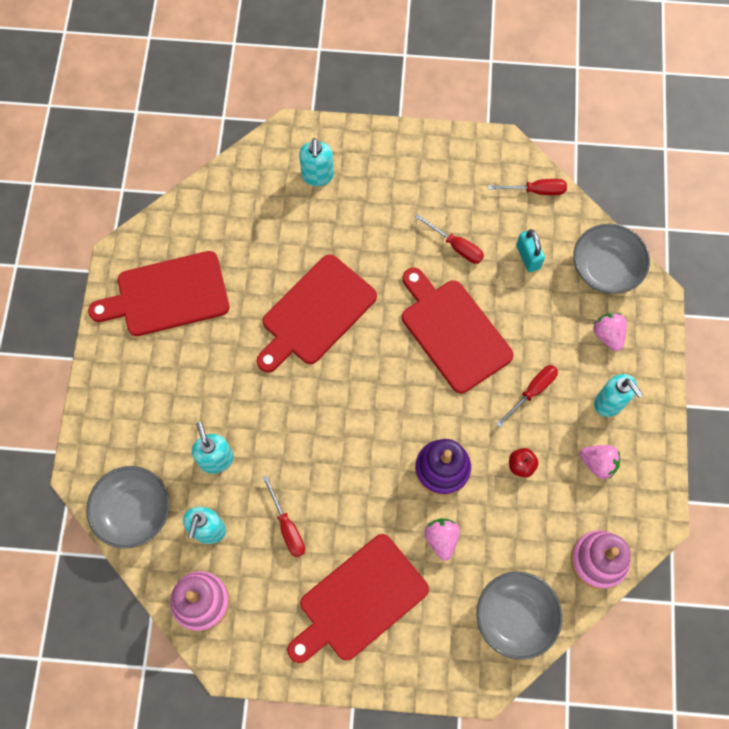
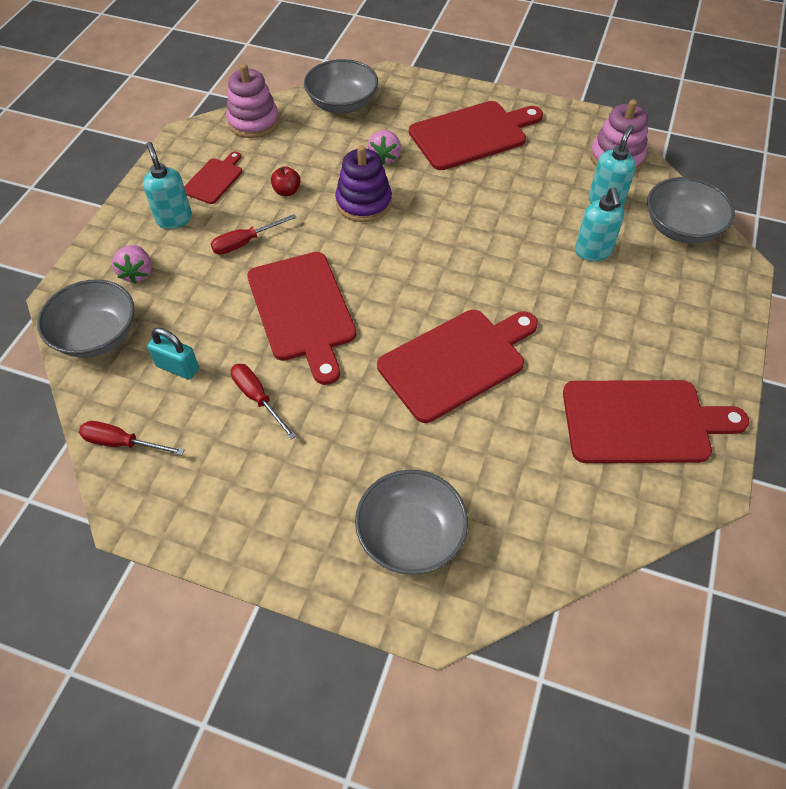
camera: 165 degrees left, 15 degrees down
red screwdriver [262,476,305,557] -> none
turquoise soap dispenser [299,138,334,186] -> grey bowl [355,469,468,575]
turquoise padlock [516,229,545,272] -> turquoise padlock turned 60 degrees counterclockwise [147,328,199,380]
pink strawberry [579,445,620,480] -> red cutting board [184,151,242,204]

